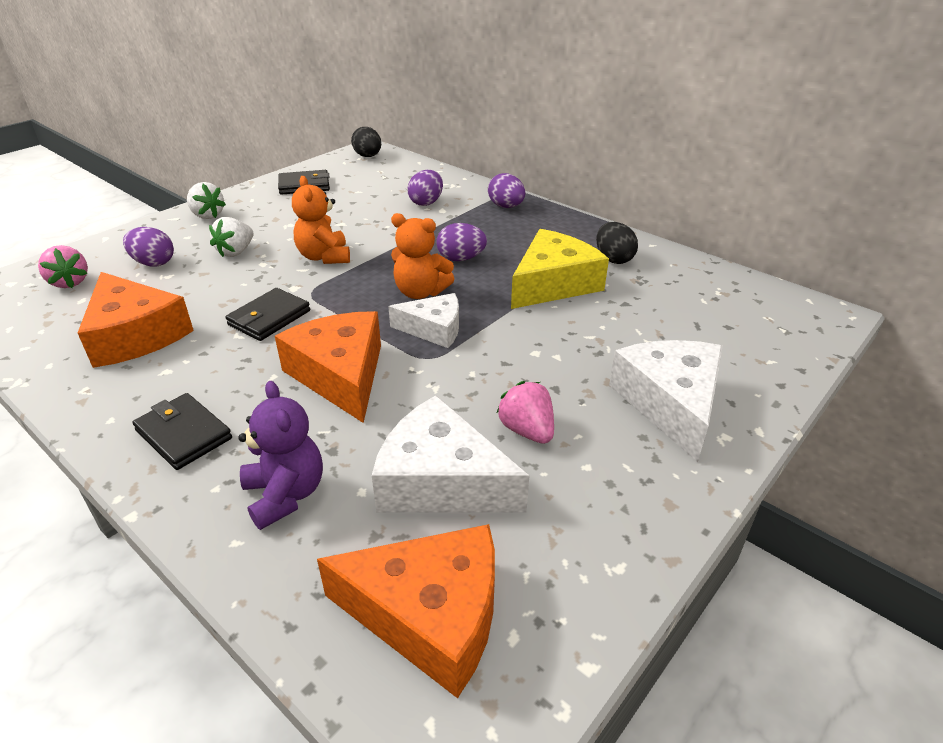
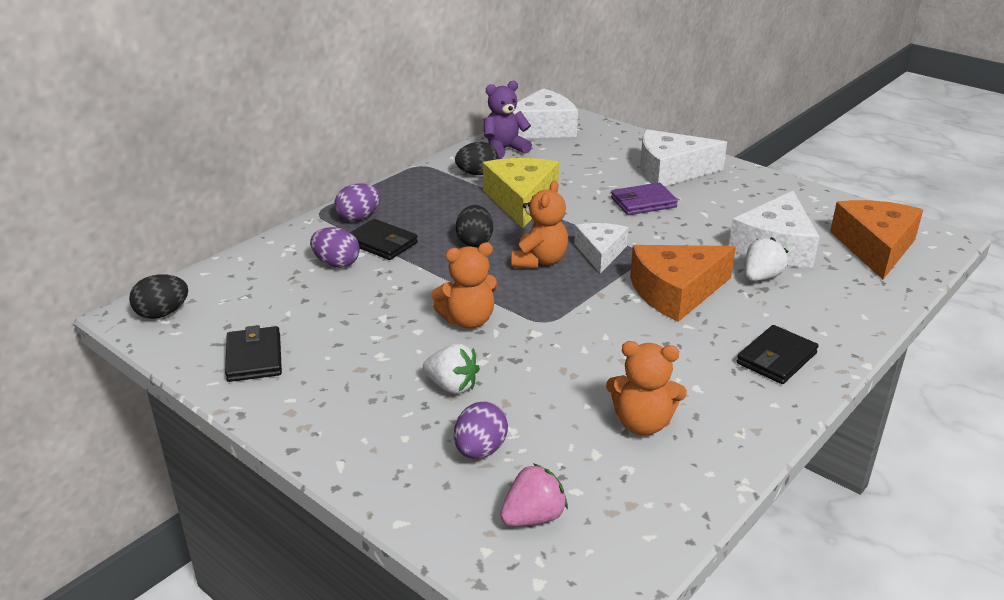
camera: 90 degrees left, 5 degrees down
orange cheese [78,272,194,368] -> orange teddy bear [606,341,687,436]
white strawberry [187,182,226,219] -> white strawberry moved to [745,237,788,281]
black wallet [226,288,310,341] -> black wallet moved to [350,219,418,260]
purple teddy bear [239,381,323,530] -> purple teddy bear moved to [484,81,532,159]
purple egg [437,223,487,261] -> black egg [456,205,493,247]
pink strawberry [497,381,554,444] -> none
yellow cheese [511,229,609,309] -> yellow cheese turned 45 degrees clockwise [483,158,559,228]
none -> white cheese [513,88,578,138]
none -> purple wallet [611,183,678,215]

